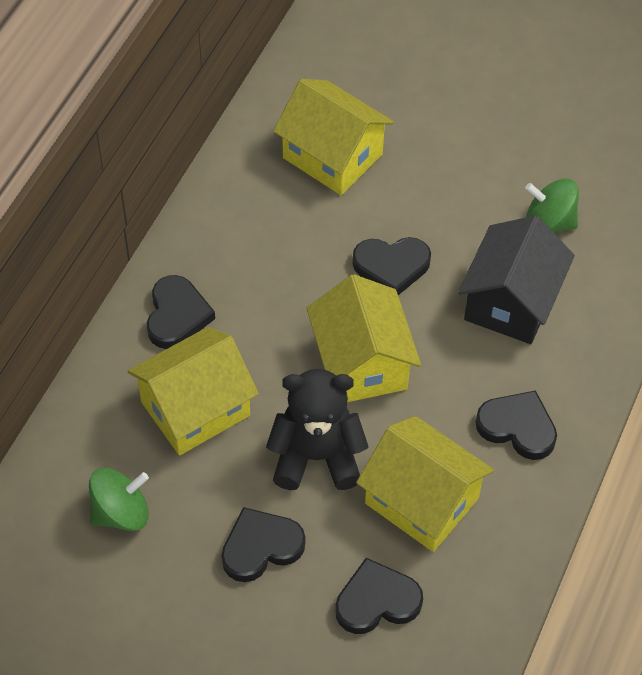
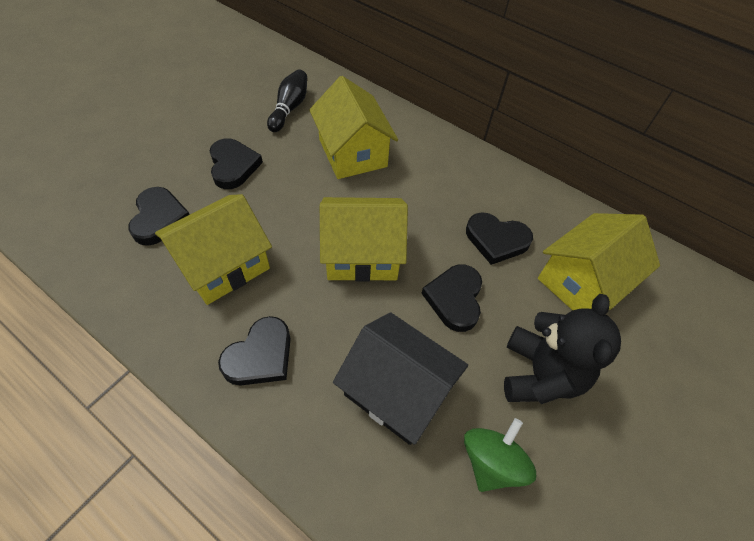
camera: 100 degrees right, 0 degrees up
green spinning top [89,468,149,531] -> black bowling pin [267,69,307,132]
black heart [147,275,215,349] -> black heart moved to [466,212,533,265]
black teddy bear [266,369,369,490] -> black teddy bear moved to [504,294,621,404]

